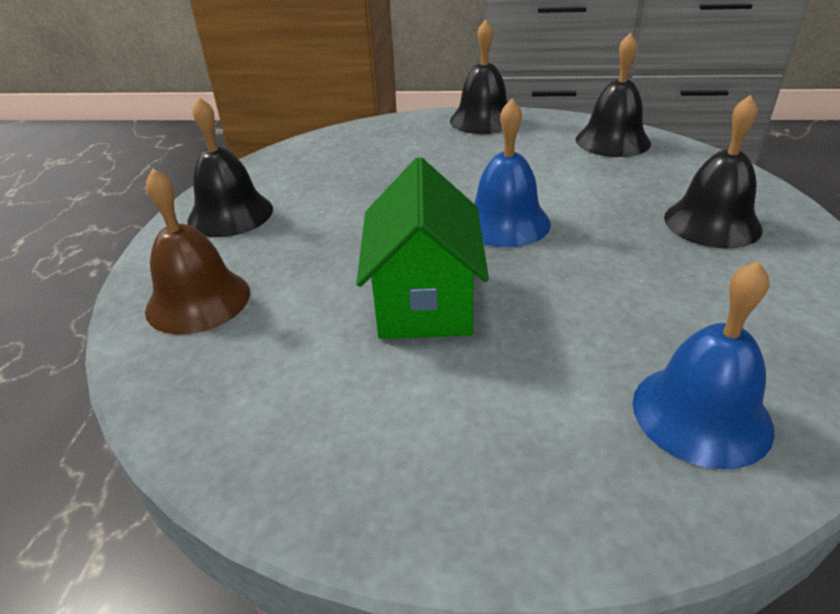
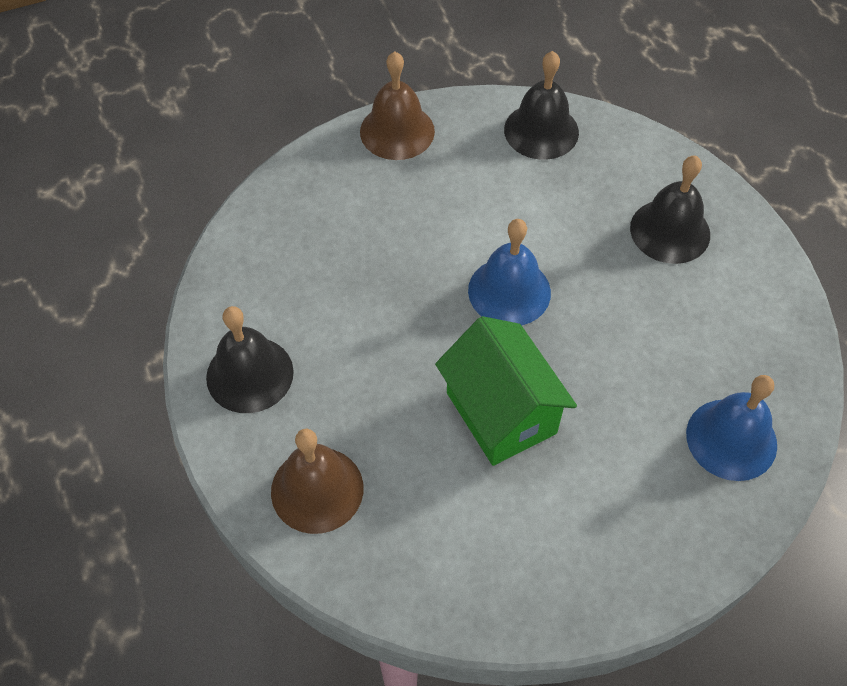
camera: 30 degrees left, 20 degrees up
black bell [450,19,508,134] -> brown bell [360,51,435,160]

